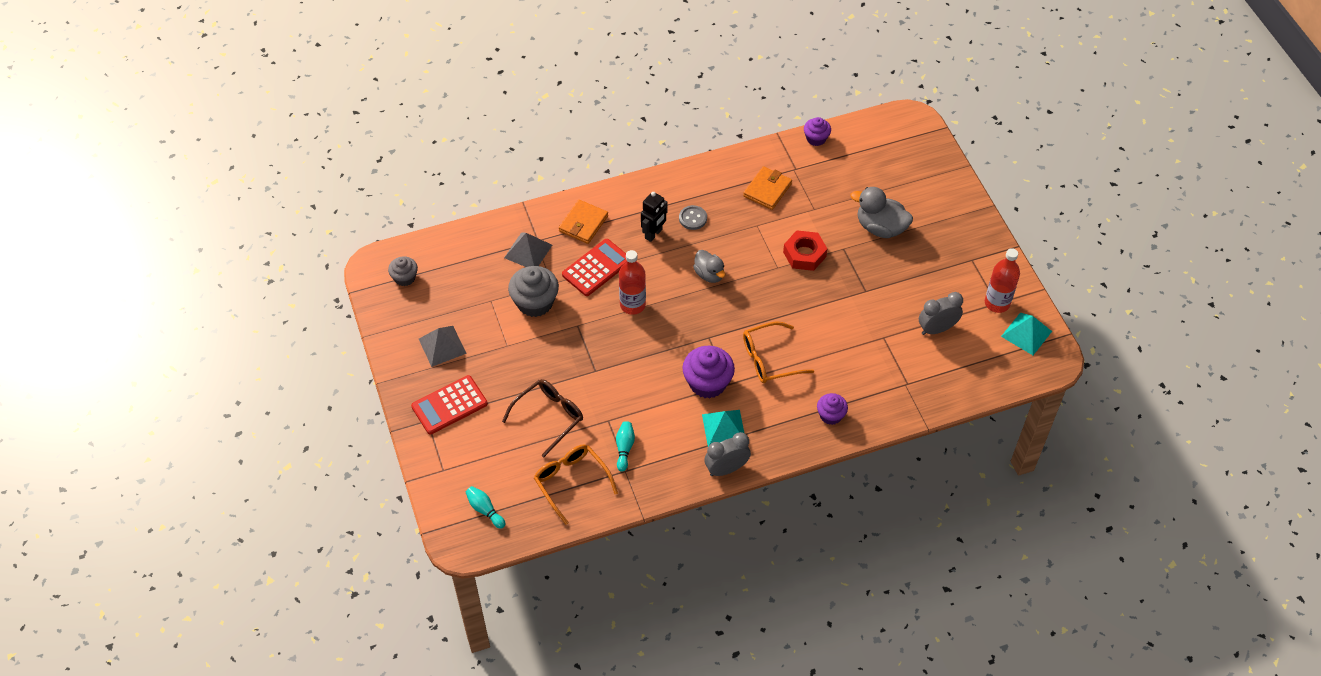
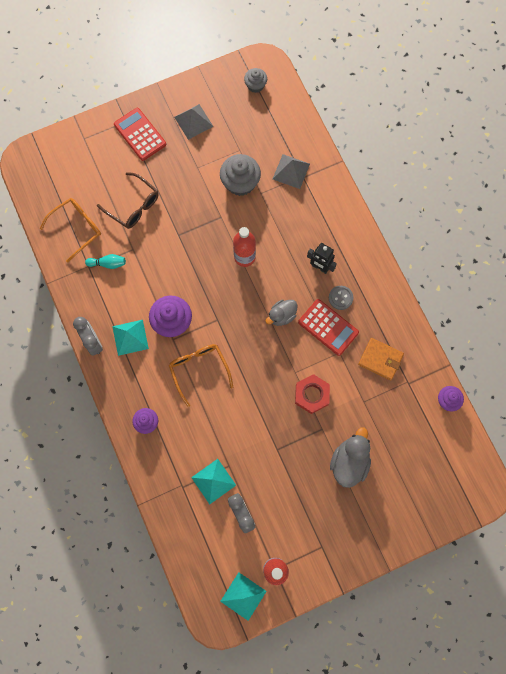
camera: 85 degrees right, 20 degrees up
turquoise bowling pin [466,486,505,529] -> none
orange wallet [559,200,608,244] -> none
red calculator [562,239,627,296] -> red calculator moved to [298,299,359,356]
none -> turquoise pyramid [191,459,236,504]

